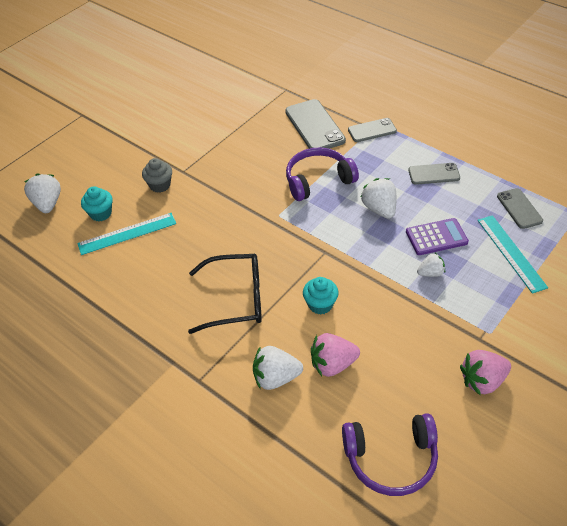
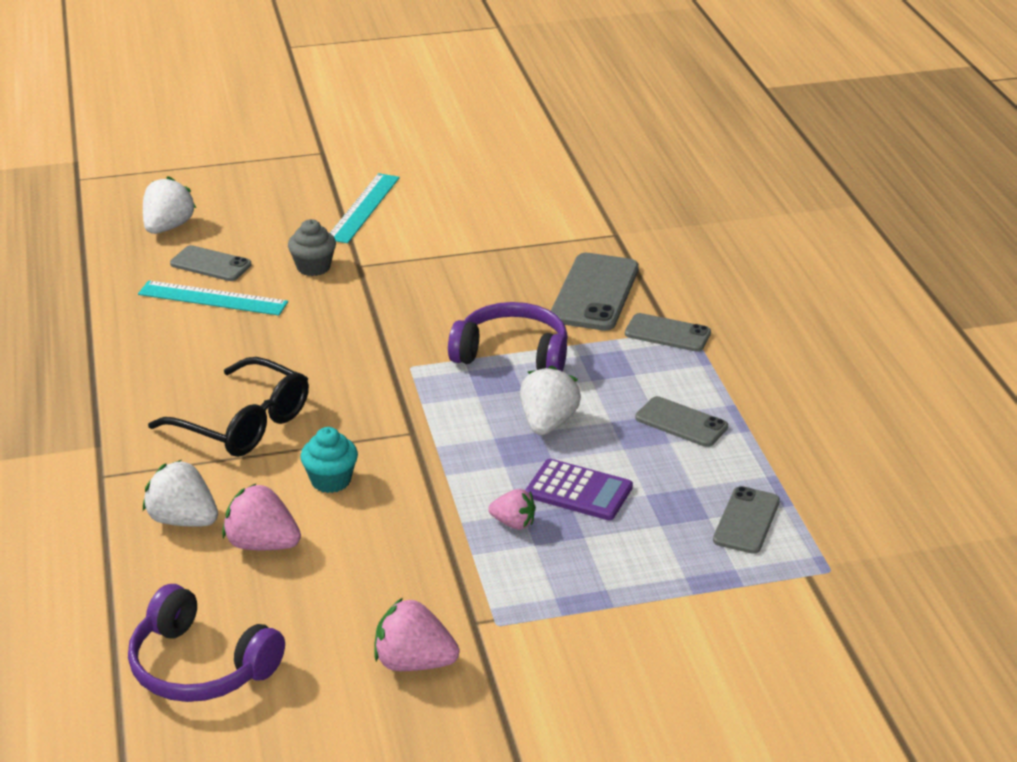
camera: 35 degrees right, 15 degrees down
turquoise cupcake [81,186,113,221] -> grey phone [170,245,251,281]
white strawberry [417,253,445,277] -> pink strawberry [488,489,536,530]
turquoise ruler [478,215,548,294] -> turquoise ruler moved to [330,173,400,243]

